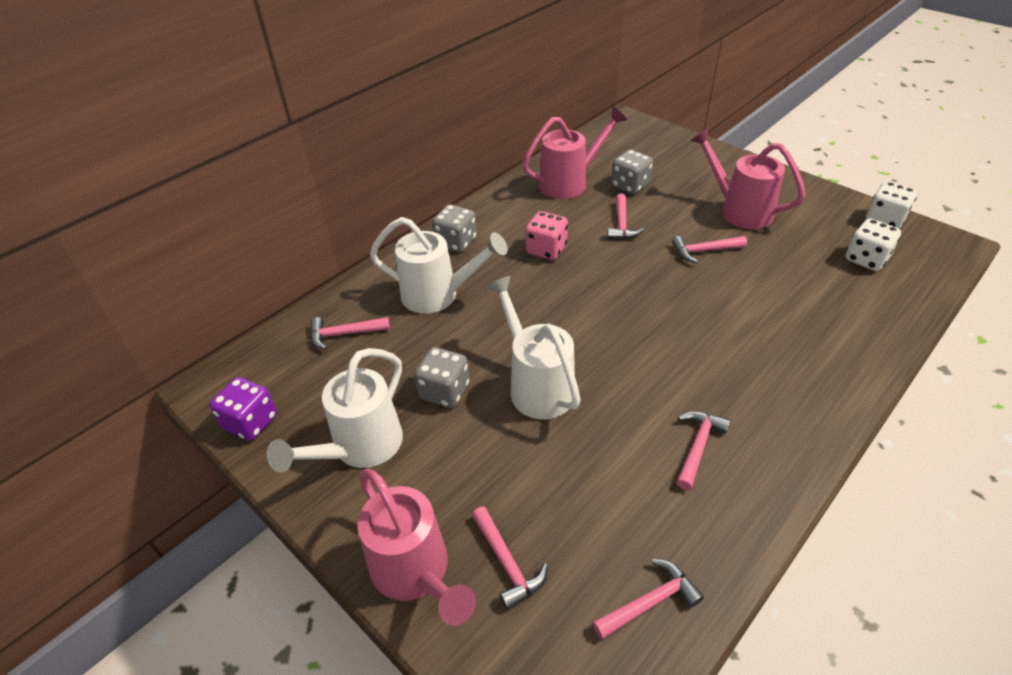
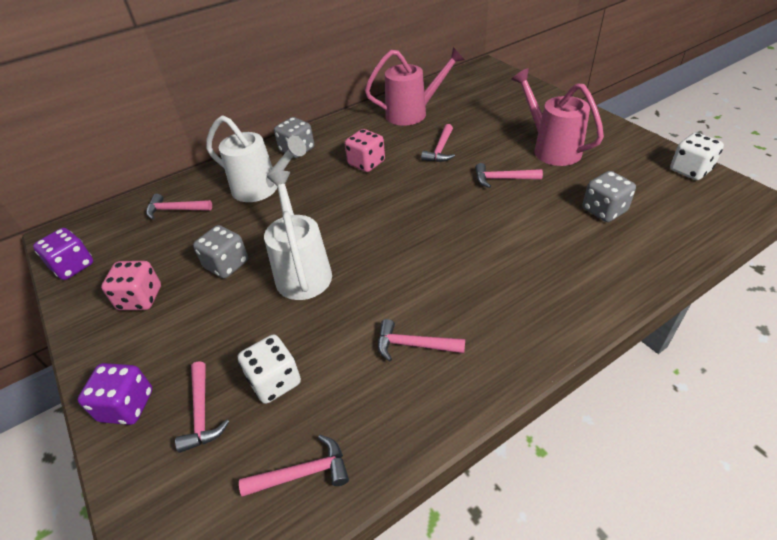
camera: 15 degrees right, 0 degrees up
white watering can [267,348,403,473] -> pink dice [101,261,161,310]
pink watering can [357,469,476,625] -> purple dice [78,363,153,425]
grey dice [611,150,653,194] -> grey dice moved to [583,171,636,222]
pink hammer [676,411,730,490] -> pink hammer turned 120 degrees counterclockwise [378,319,465,362]
white dice [846,218,901,271] -> white dice moved to [238,334,301,404]

